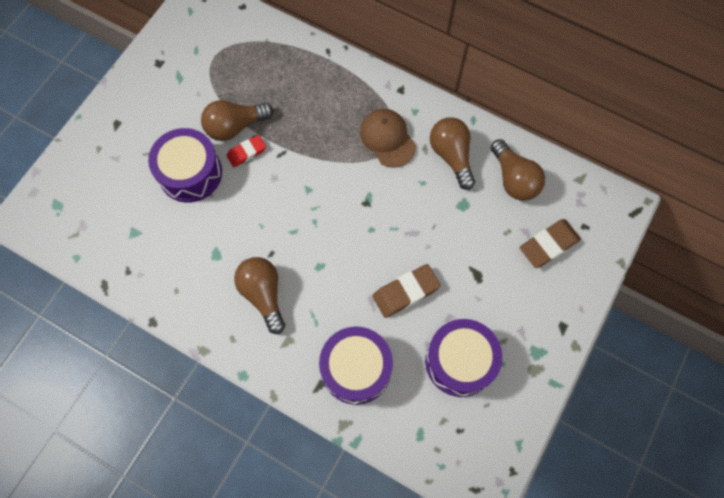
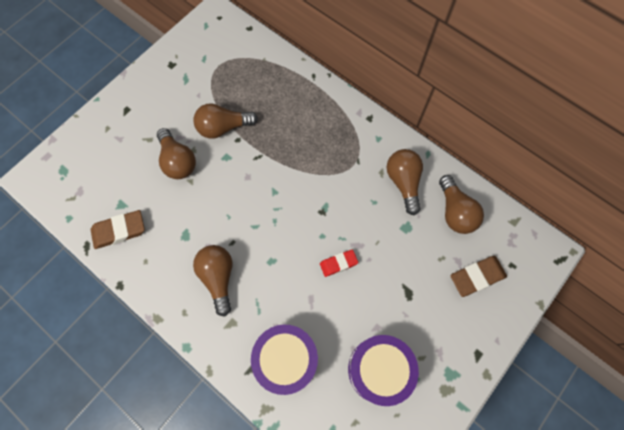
camera: 10 degrees right, 0 degrees up
purple drum [148,128,222,203] -> brown light bulb [157,128,196,179]
red eraser [226,135,266,167] -> red eraser moved to [320,250,358,277]
brown cap [360,109,416,168] -> none
brown eraser [373,264,441,318] -> brown eraser moved to [91,210,145,249]

